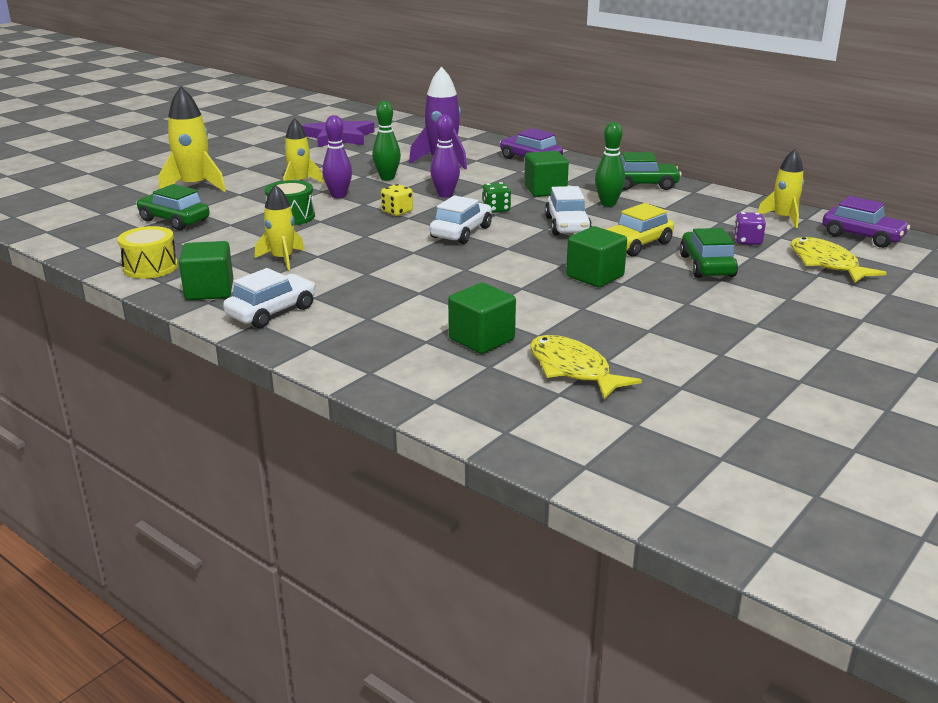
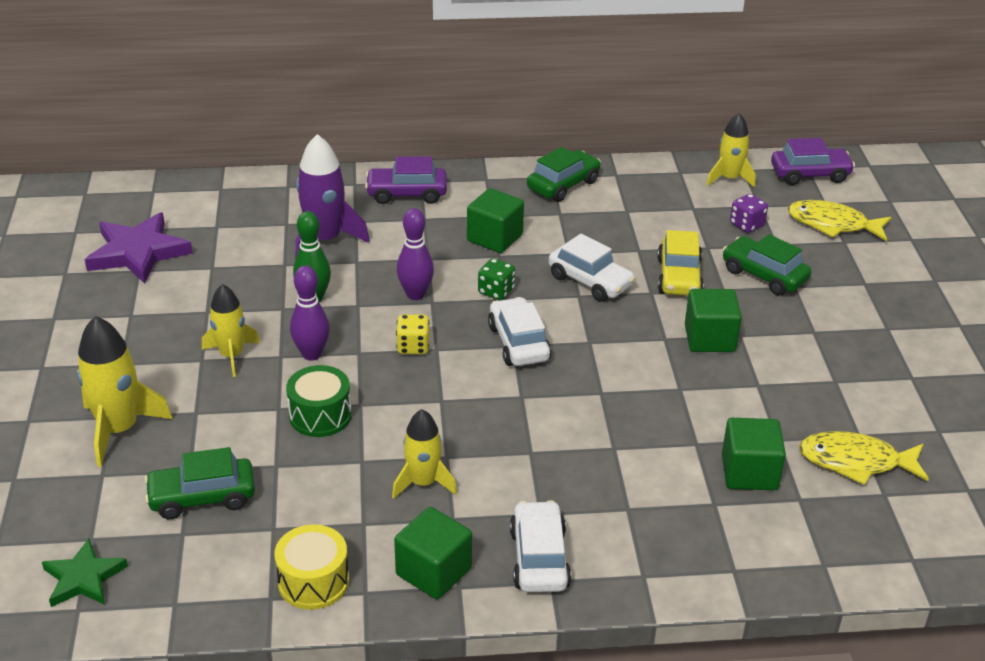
camera: 45 degrees left, 10 degrees up
green bowling pin [595,122,625,206] -> none
none -> green star [42,538,128,607]

